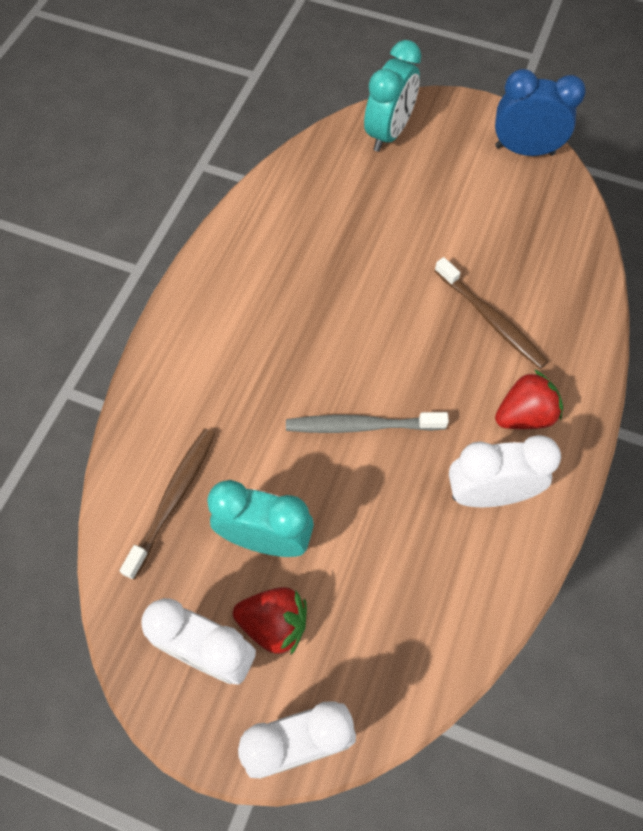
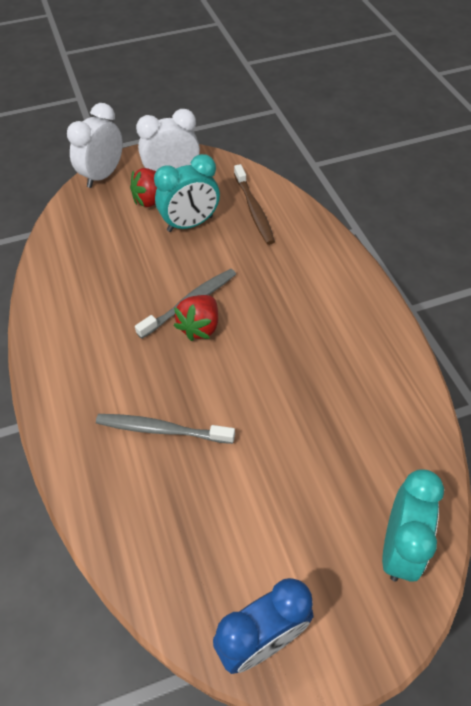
camera: 140 degrees right, 10 degrees down
turquoise clock [364,40,422,152] -> turquoise clock turned 150 degrees counterclockwise [382,469,444,582]
brown toothbrush [435,257,548,369] -> grey toothbrush [96,414,235,444]
white clock [449,435,561,507] -> none
red strawberry [495,369,563,429] -> red strawberry moved to [174,295,218,341]

